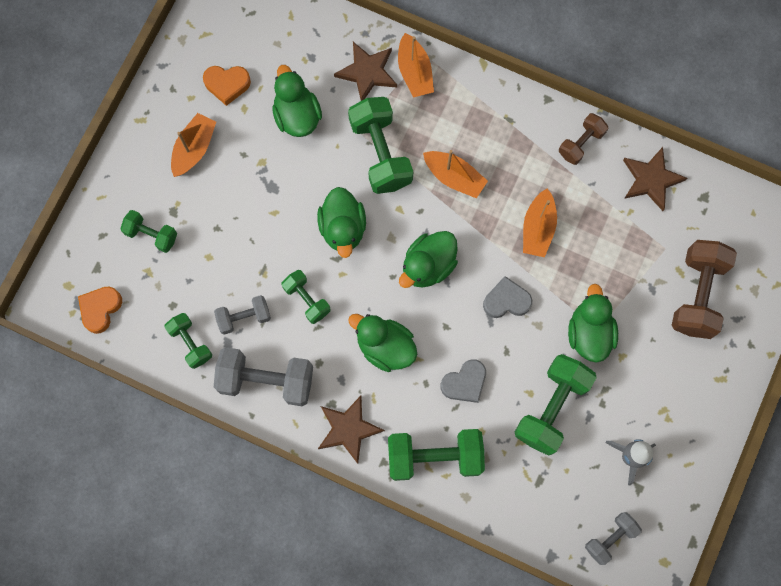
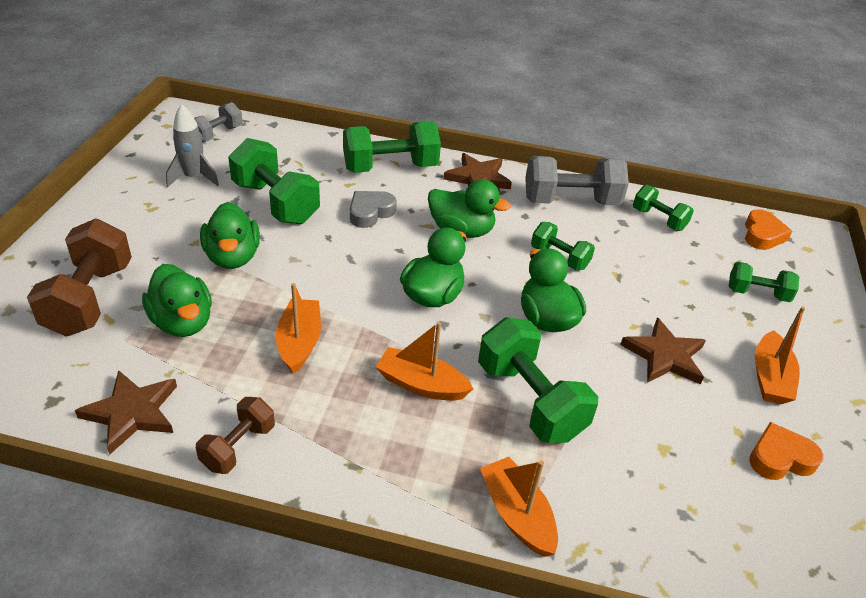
camera: 165 degrees right, 35 degrees down
grey dumbbell [214,295,271,335] -> none
green duck [272,65,322,137] -> green duck moved to [142,264,212,337]
brown star [334,42,397,101] -> brown star moved to [620,317,706,385]
grey heart [483,276,532,318] -> none
green dumbbell [515,354,597,456] -> green dumbbell turned 60 degrees counterclockwise [228,138,320,224]

